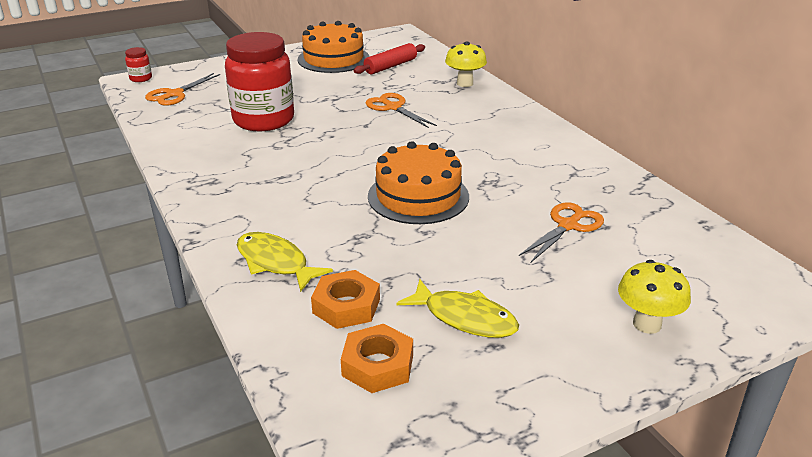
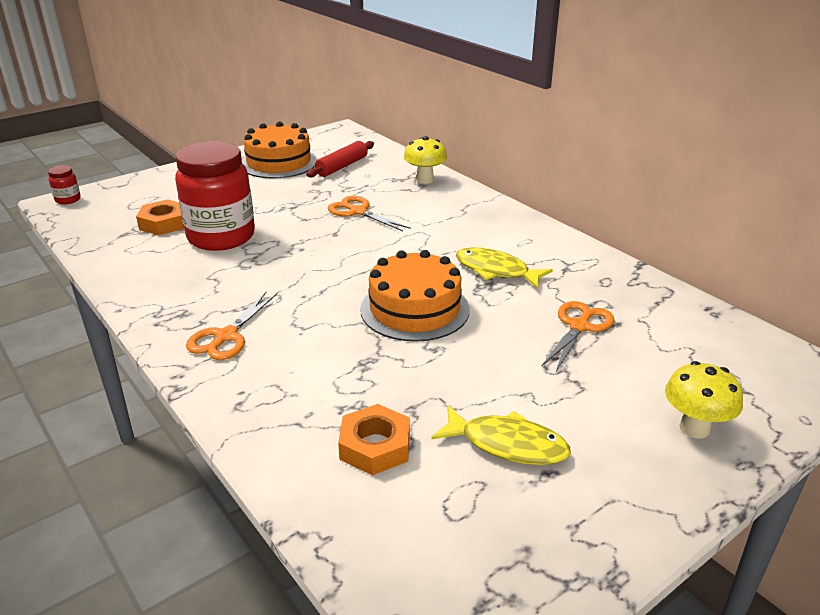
camera: 10 degrees left, 0 degrees up
orange scissors [145,73,220,106] -> orange scissors moved to [186,292,278,360]
yellow fish [237,232,333,292] -> yellow fish moved to [456,247,553,289]
orange nut [341,324,413,393] -> orange nut moved to [136,199,184,235]

